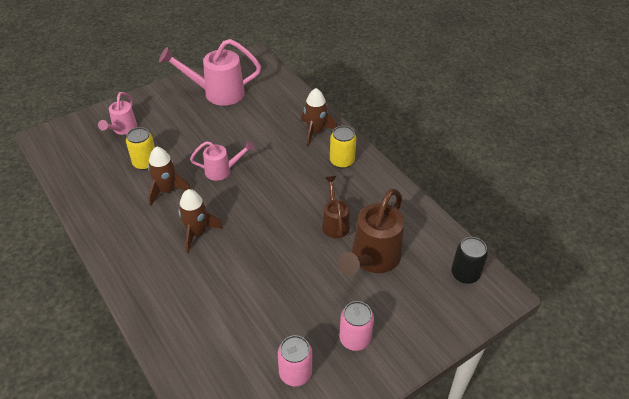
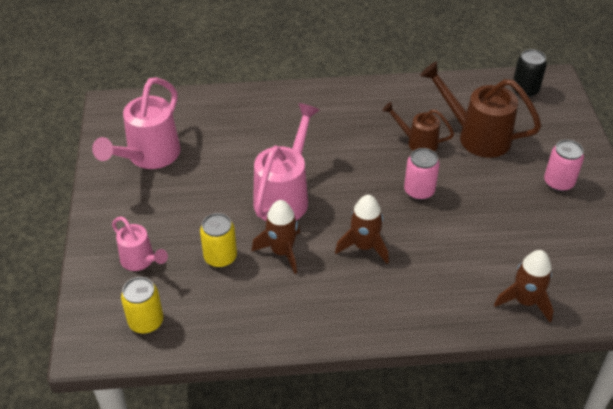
camera: 60 degrees left, 0 degrees up
pink watering can [190,141,254,181] -> pink watering can [253,103,320,221], size x1.72
pink can [278,335,312,386] -> pink can moved to [404,148,440,200]
brown rocket [301,88,337,147] -> brown rocket moved to [494,250,554,322]
yellow can [330,126,356,168] -> yellow can moved to [121,277,164,334]
brown watering can [337,189,404,275] -> brown watering can turned 150 degrees clockwise [420,61,541,158]

